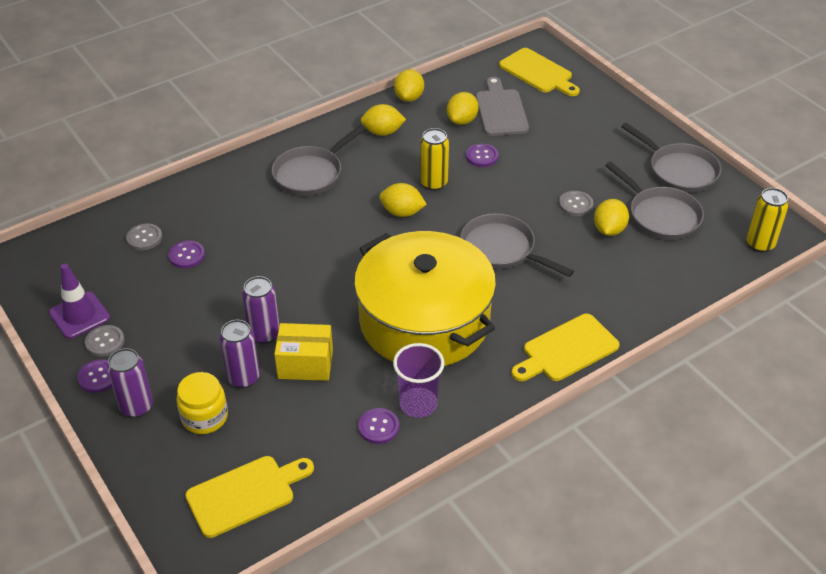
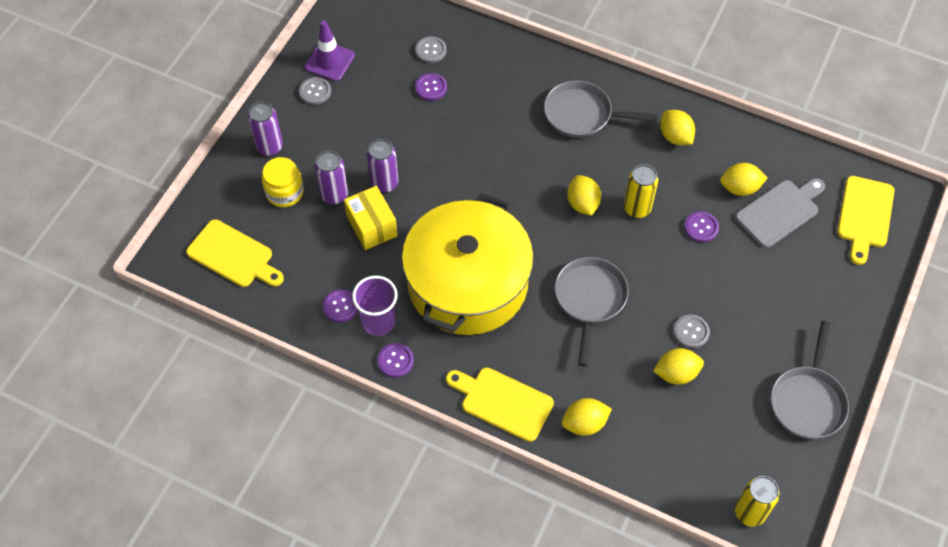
camera: 60 degrees right, 15 degrees up
purple button [77,359,112,393] -> purple button moved to [377,343,414,378]
yellow lemon [394,69,424,102] -> yellow lemon moved to [562,398,612,436]
grey pan [605,162,704,240] -> none

